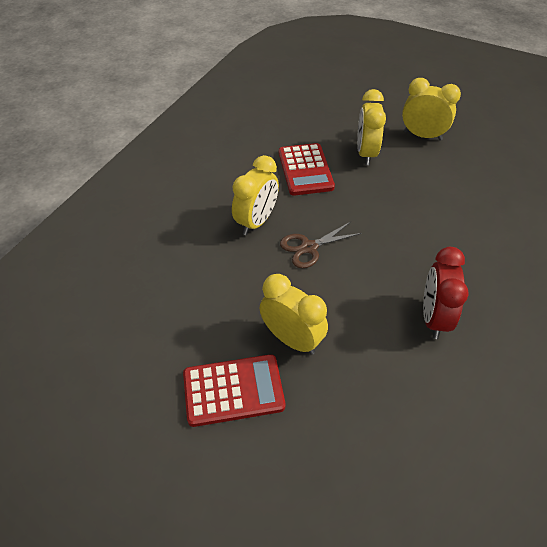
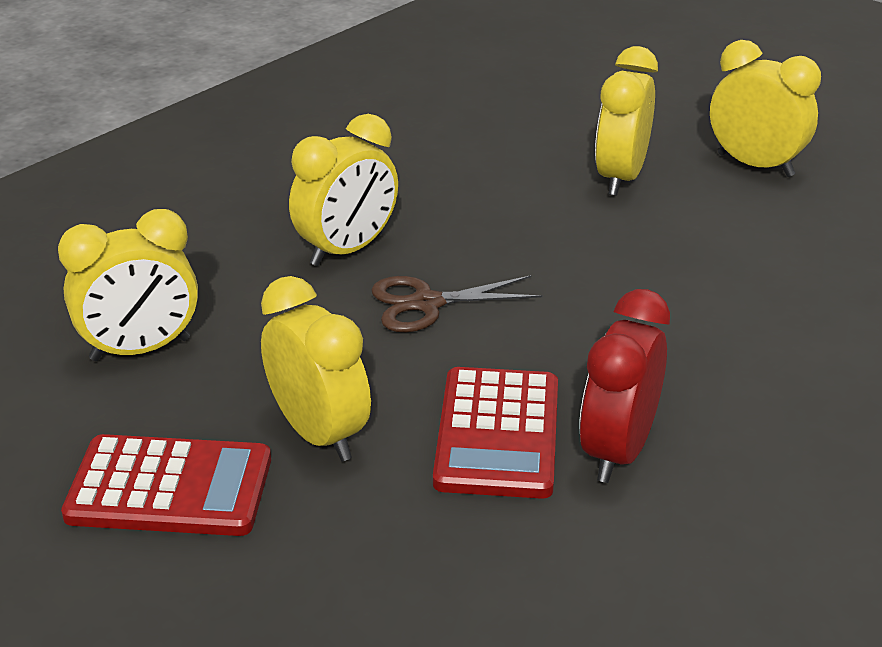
camera: 15 degrees right, 15 degrees down
red calculator [279,143,335,196] -> red calculator moved to [433,367,558,499]
none -> yellow clock [58,209,198,361]

